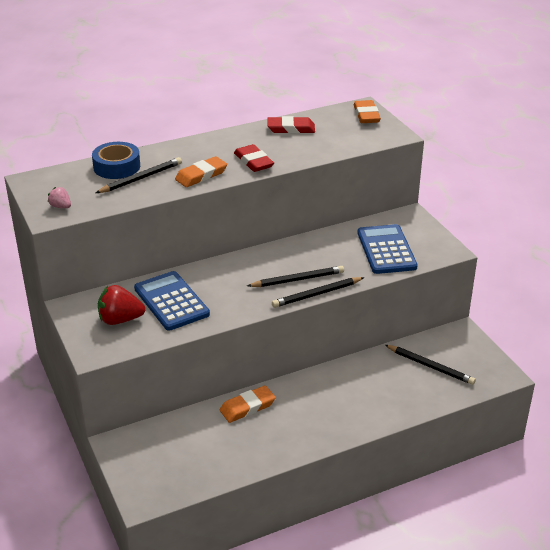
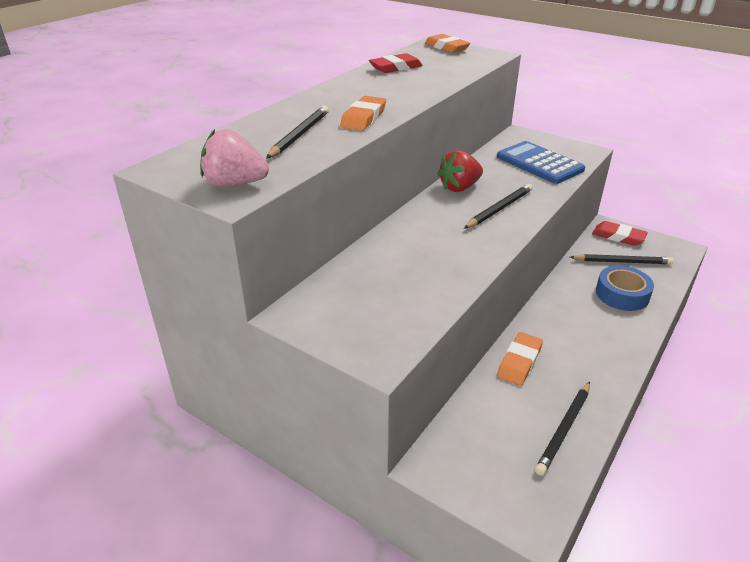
camera: 30 degrees left, 0 degrees up
pink strawberry [48,187,71,208] -> pink strawberry [200,129,269,187], size x1.84
blue tape [92,142,140,179] -> blue tape moved to [596,266,654,311]
red strawberry [98,285,145,325] -> red strawberry moved to [438,150,483,192]
blue calculator [134,271,210,331] -> none
red eraser [234,144,274,172] -> red eraser moved to [592,221,648,246]
black pencil [272,277,365,308] -> black pencil moved to [535,382,590,476]

